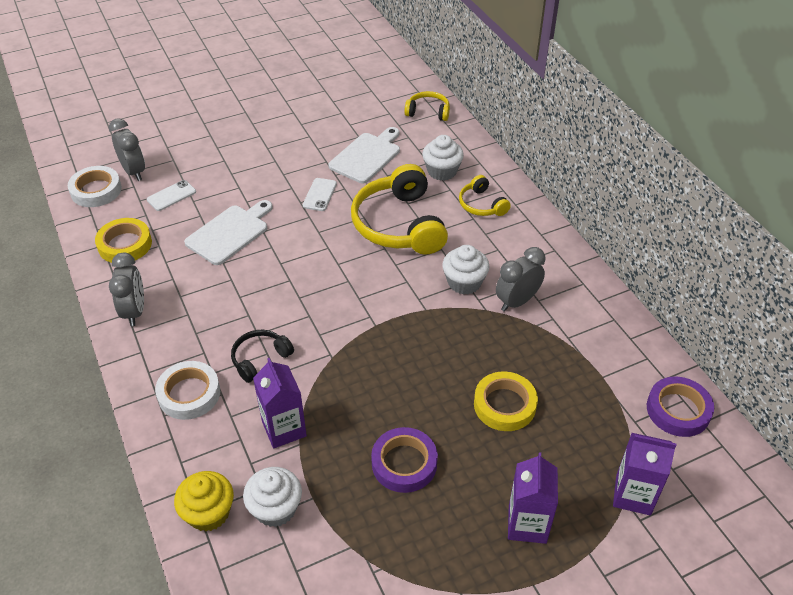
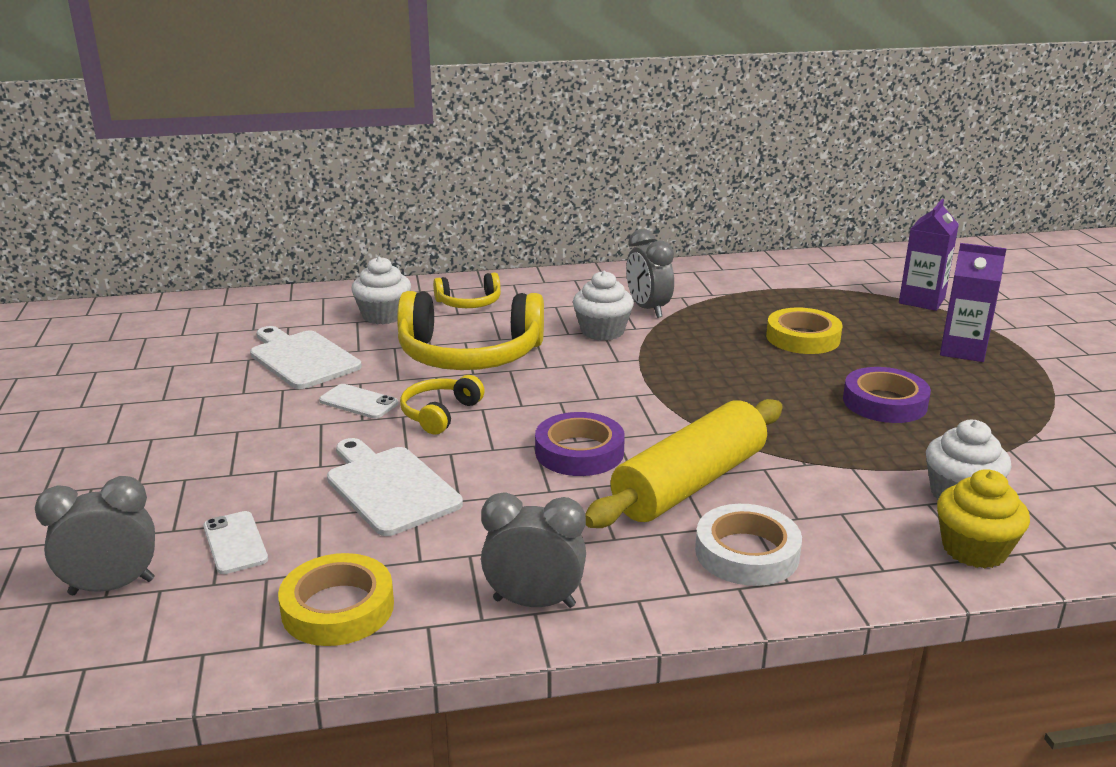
camera: 75 degrees left, 20 degrees down
white tape [68,166,122,207] -> none
black headphones [231,330,294,383] -> yellow rolling pin [585,399,783,528]
purple carton [253,358,307,449] -> none
yellow headphones [404,91,450,121] -> yellow headphones moved to [400,375,485,435]
purple tape [647,377,714,437] -> purple tape moved to [535,412,625,476]

